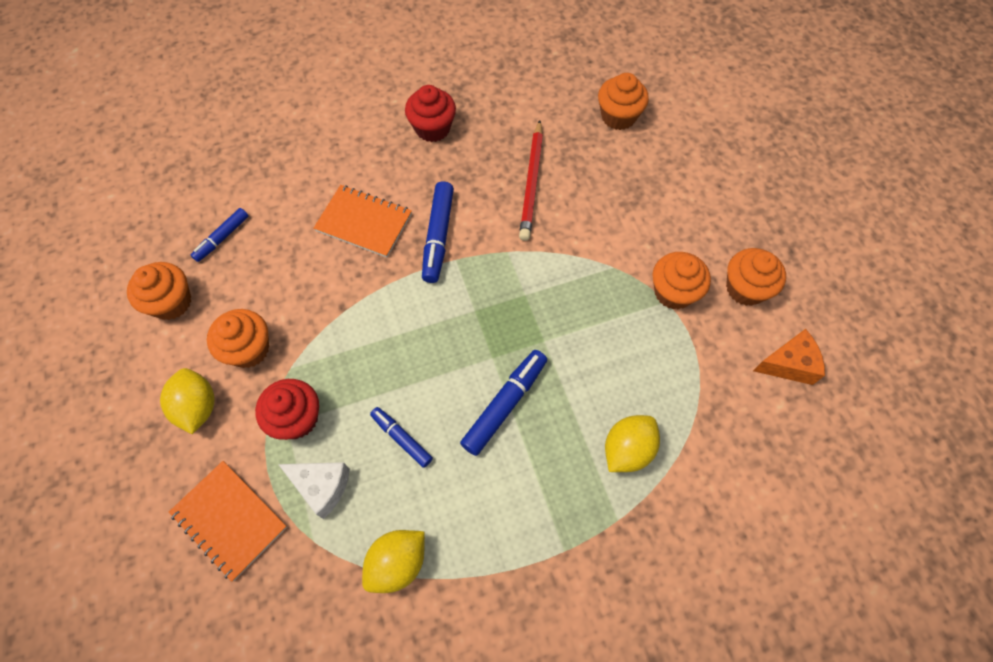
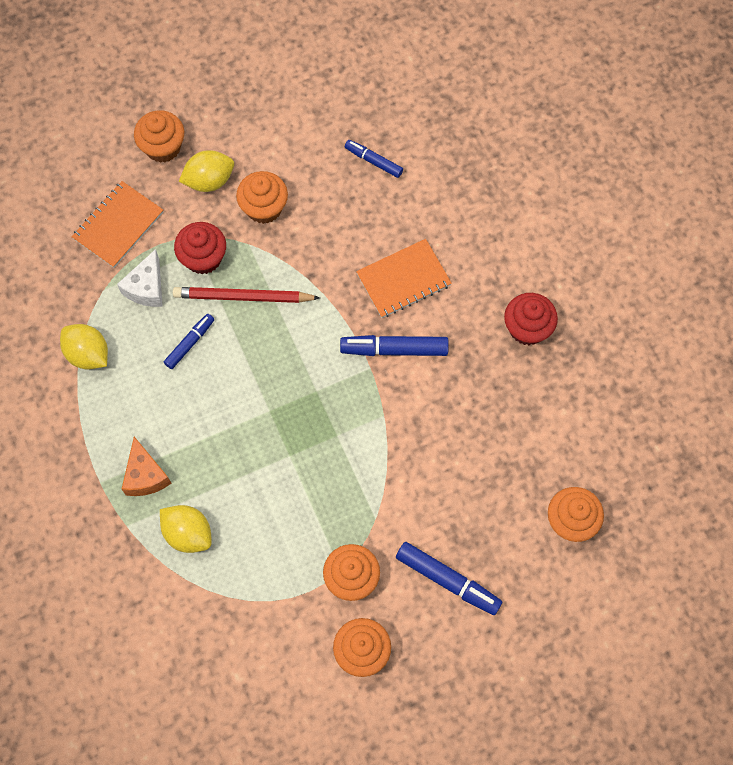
camera: 85 degrees right, 5 degrees up
orange cupcake [127,262,191,320] -> orange cupcake moved to [134,110,184,163]
orange notebook [314,185,412,258] -> orange notebook turned 45 degrees clockwise [356,239,452,318]
blue marker [460,350,547,456] -> blue marker moved to [396,542,502,615]
red pencil [519,120,543,241] -> red pencil moved to [173,287,320,303]
orange cheese [753,329,825,385] -> orange cheese moved to [122,437,172,496]

